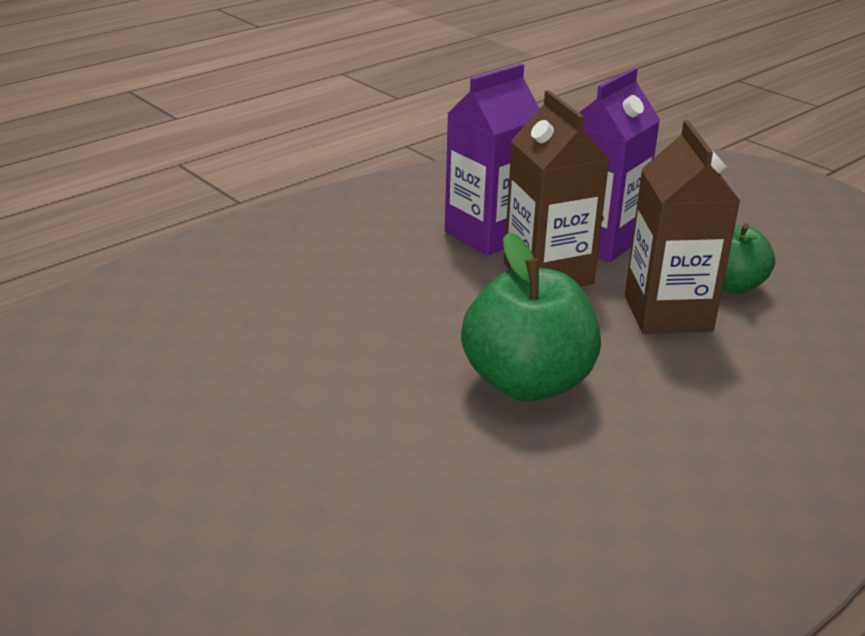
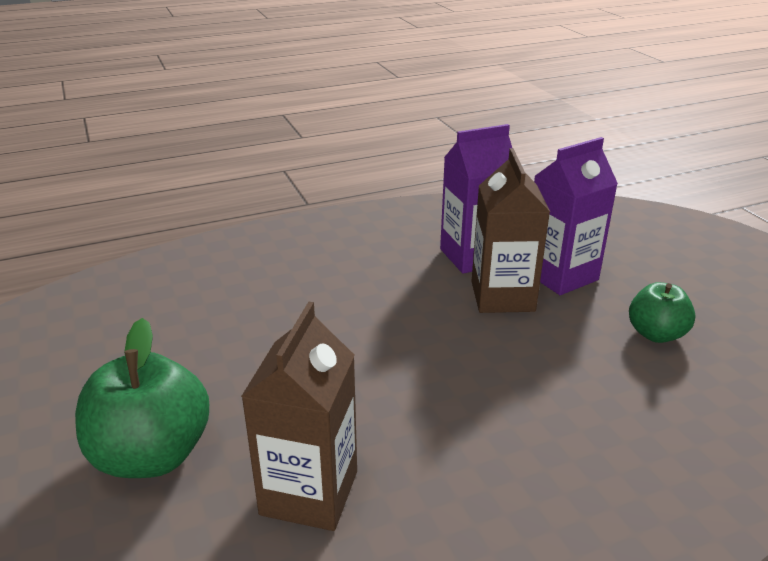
camera: 20 degrees right, 0 degrees up
green apple [461,232,601,401] -> green apple moved to [75,318,209,478]
brown carton [625,120,740,334] -> brown carton moved to [241,302,357,531]

